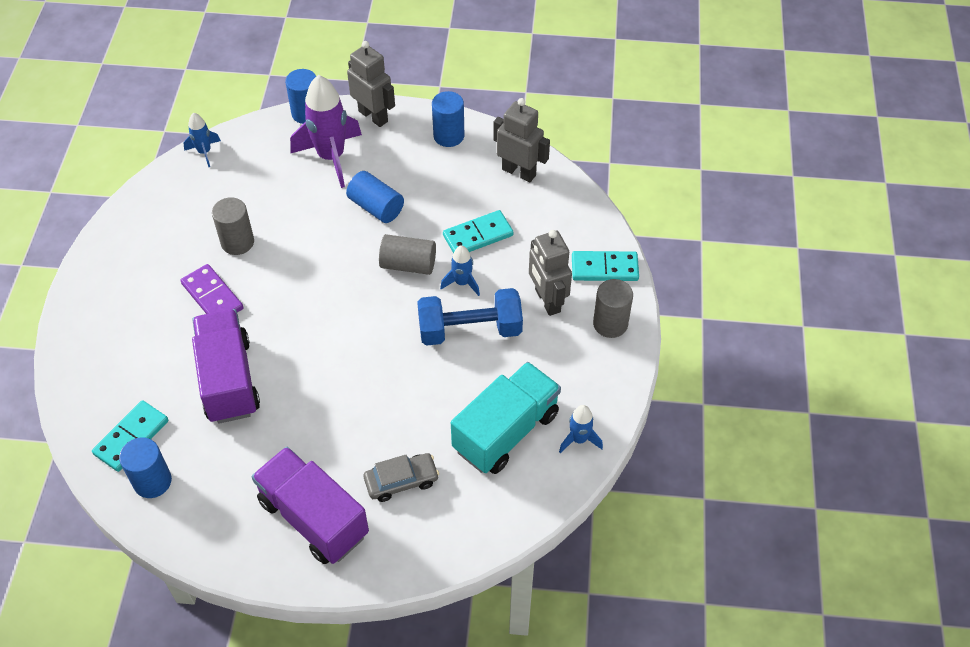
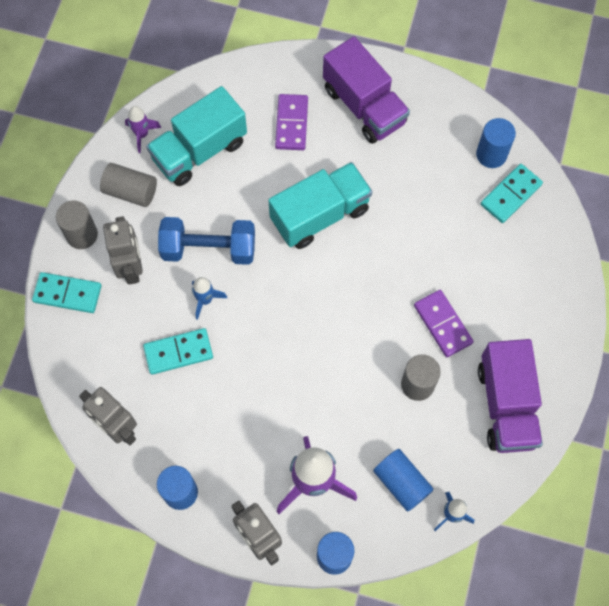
camera: 170 degrees left, 15 degrees up
purple truck [192,309,260,424] -> purple truck moved to [478,339,543,453]
blue cylinder [346,171,404,223] -> blue cylinder moved to [373,449,434,512]
grey car [364,453,439,502] -> purple domino [275,94,308,150]
grey cylinder [379,234,436,275] -> grey cylinder moved to [100,163,157,207]
blue rocket [559,405,603,453] -> purple rocket [125,106,161,153]
none -> turquoise truck [268,162,372,249]

